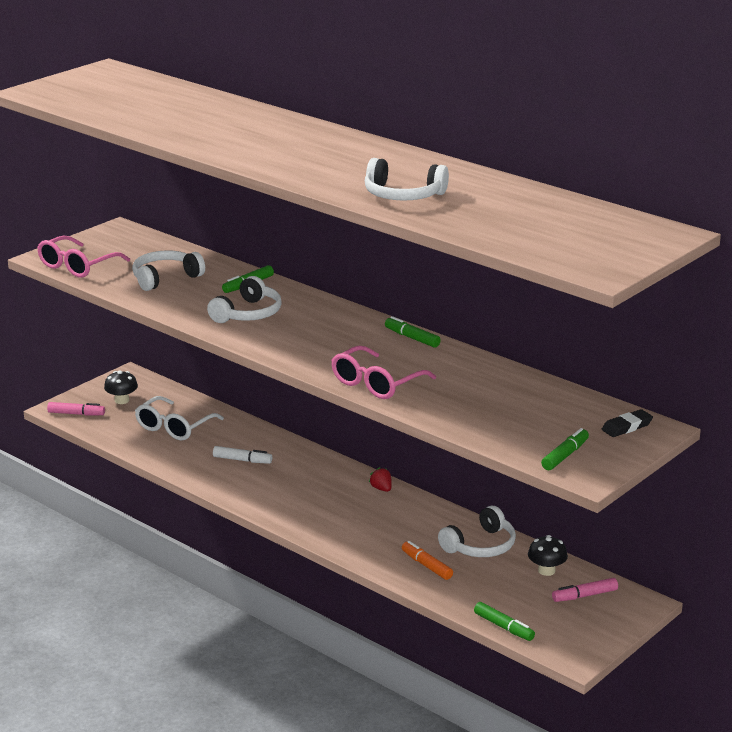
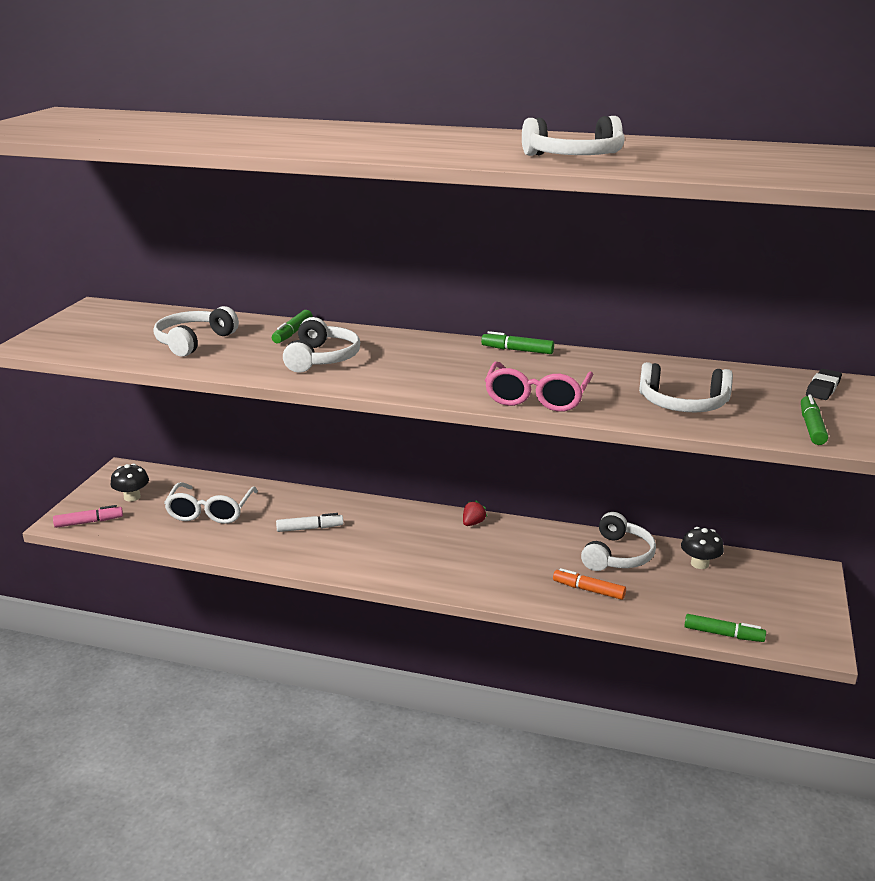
camera: 25 degrees left, 0 degrees up
pink glasses [37,235,130,278] -> none
red strawberry [369,467,392,492] -> red strawberry turned 90 degrees clockwise [463,501,487,526]
pink marker [552,578,618,602] -> none
none -> white headphones [639,362,733,413]

